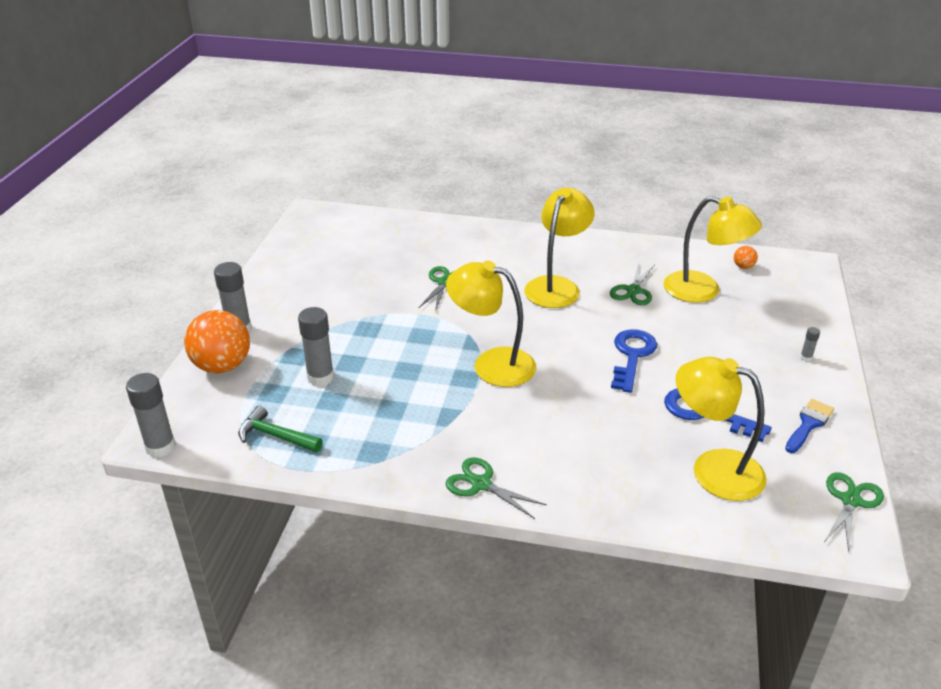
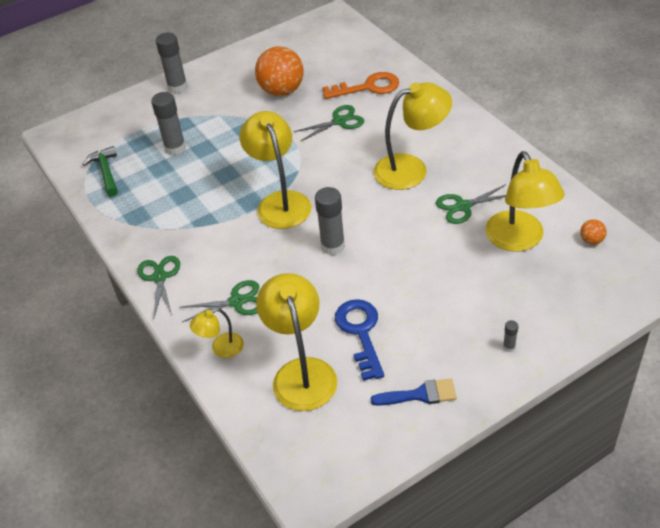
camera: 50 degrees right, 10 degrees up
grey glue stick [126,373,176,458] -> grey glue stick moved to [315,187,345,255]
orange ball [184,310,250,374] -> orange ball moved to [255,46,304,96]
blue key [611,329,657,393] -> none
green scissors [825,472,884,553] -> green scissors moved to [179,280,259,322]
none -> yellow lamp [190,308,244,358]
none -> orange key [323,72,399,99]

